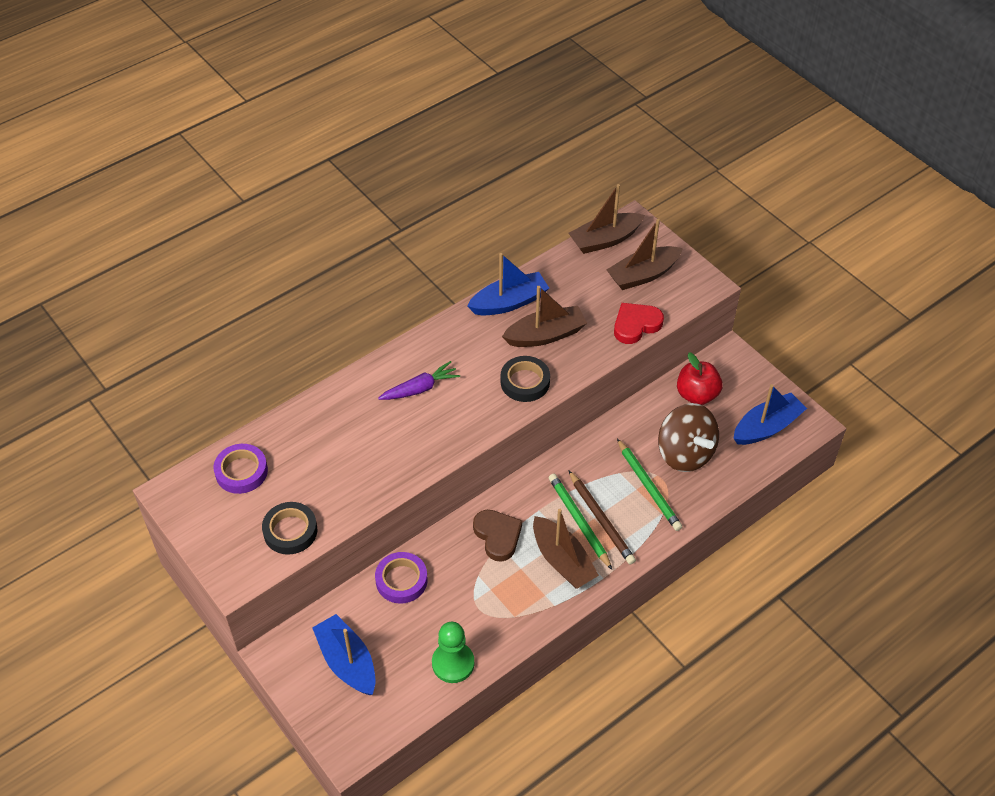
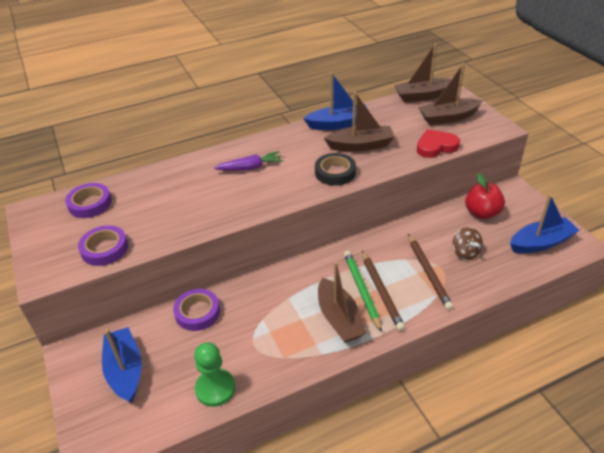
camera: 15 degrees right, 10 degrees down
black tape [262,502,317,555] -> purple tape [78,225,128,266]
brown heart [473,510,522,562] -> none
green pencil [617,439,682,531] -> brown pencil [408,234,454,310]
brown spinning top [658,403,719,472] -> brown spinning top [452,227,483,260], size x0.55

